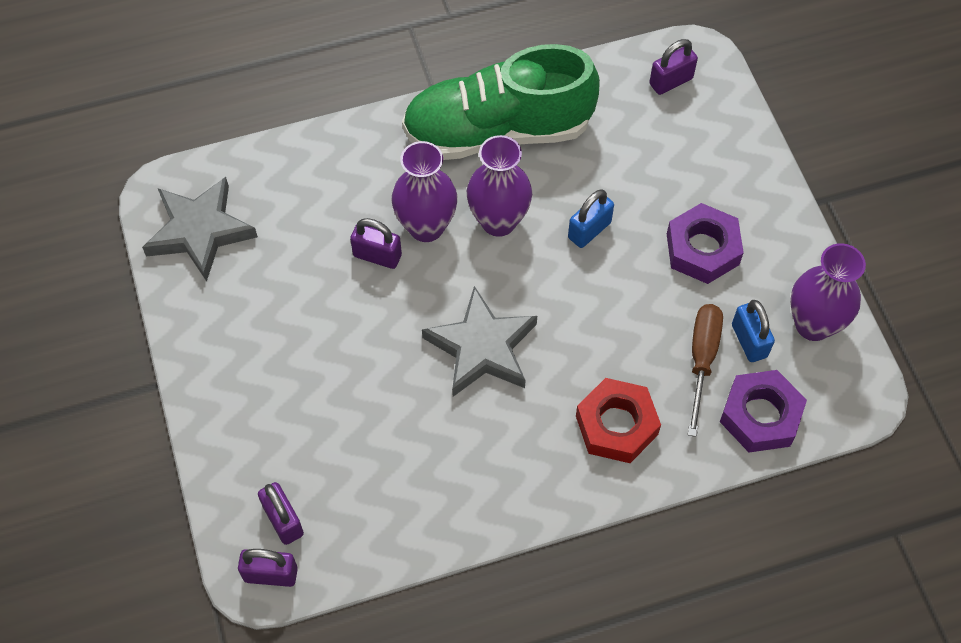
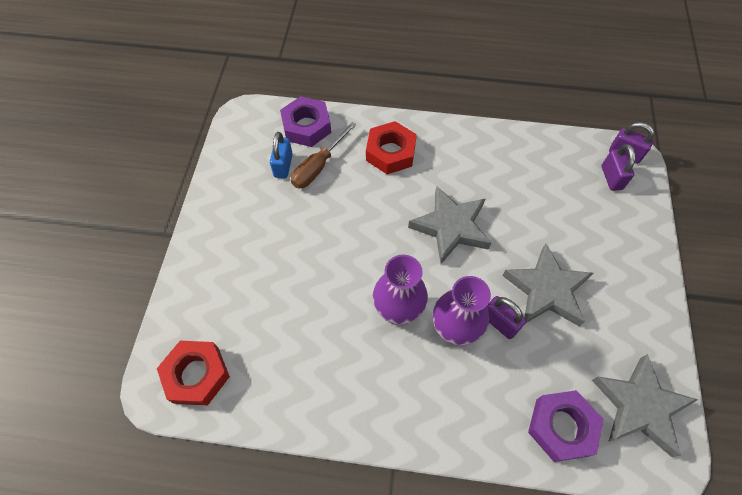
camera: 155 degrees left, 0 degrees up
green shoe [402,44,600,160] -> none
blue padlock [568,189,614,248] -> none
purple padlock [649,39,698,95] -> red nut [157,341,230,405]
purple nut [667,203,744,284] -> purple nut moved to [528,390,604,462]
purple vase [790,243,866,341] -> none
none -> grey star [502,244,593,326]

